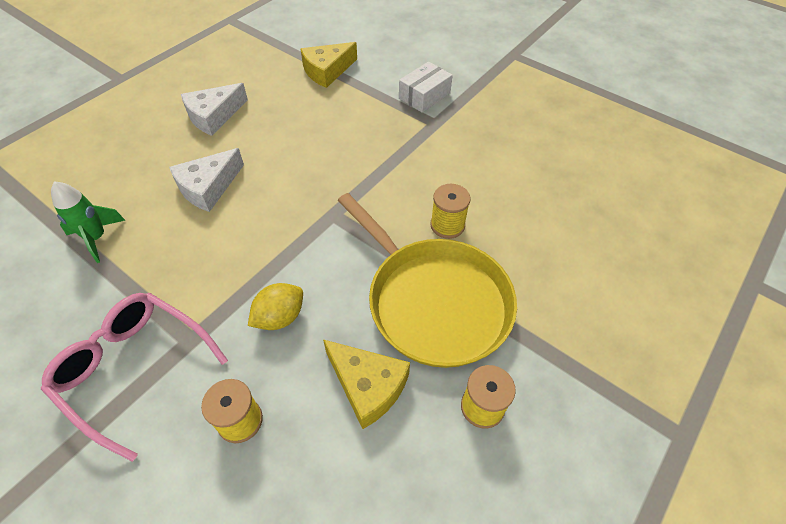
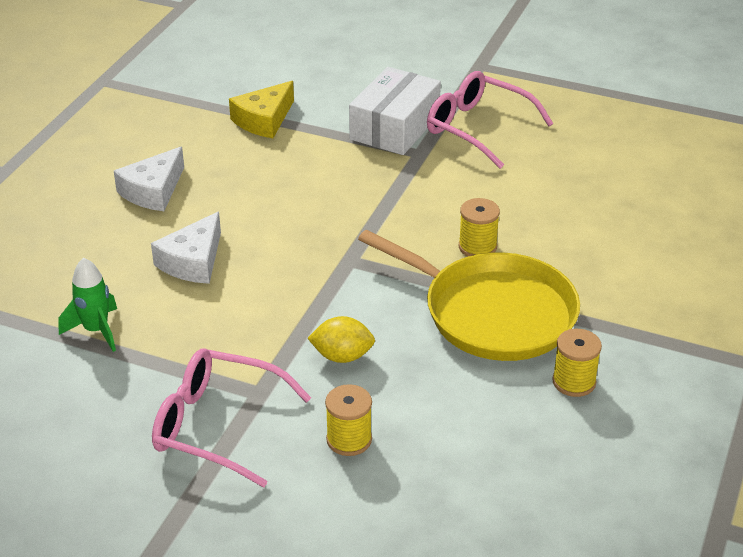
camera: 15 degrees left, 15 degrees down
yellow lemon [248,283,303,330] -> yellow lemon turned 60 degrees clockwise [307,316,375,363]
yellow cheese [323,340,410,429] -> none
white box [399,62,453,113] -> white box [349,67,441,155], size x1.55
none -> pink glasses [427,71,554,169]

